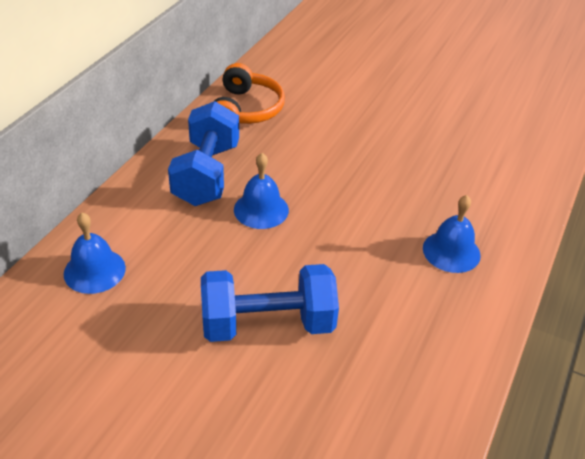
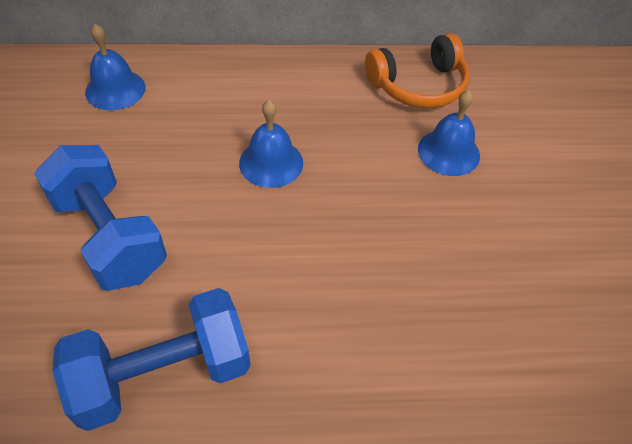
camera: 60 degrees right, 10 degrees up
blue dumbbell [168,101,239,206] -> blue dumbbell moved to [52,288,251,431]
blue bell [423,195,481,273] -> blue bell moved to [418,90,480,176]

